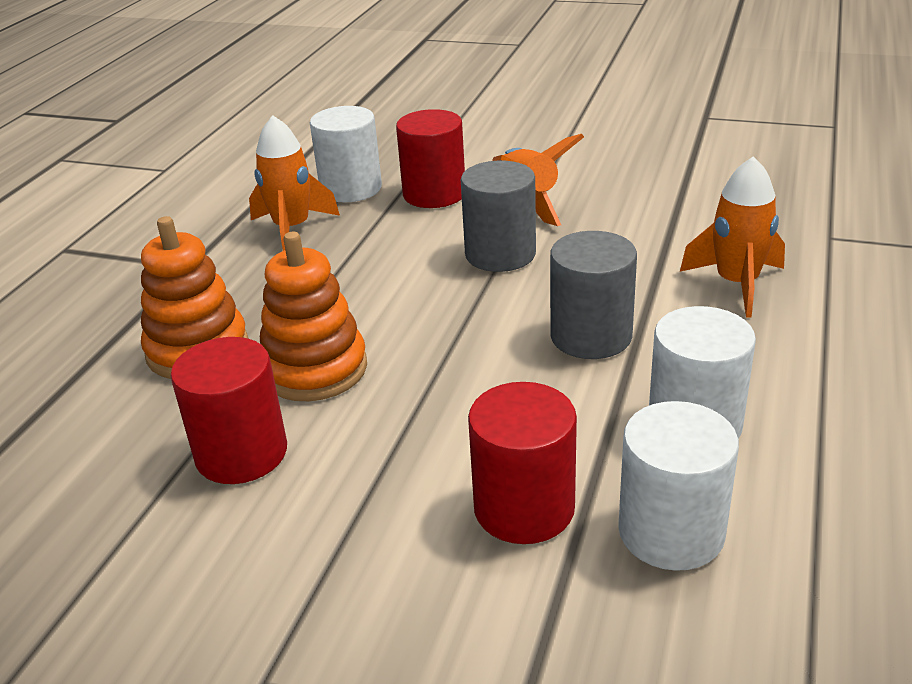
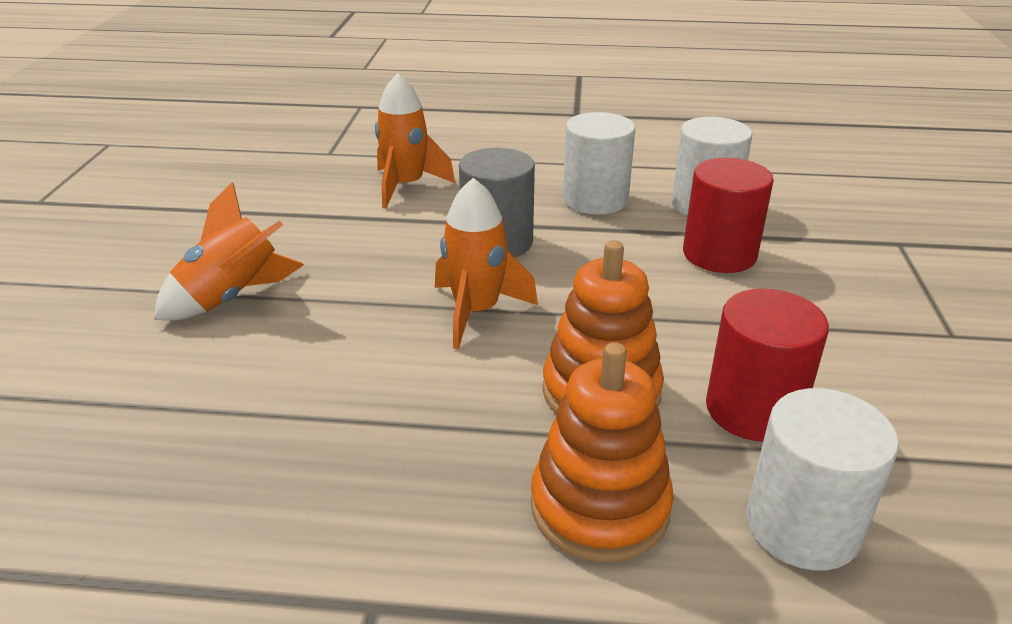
camera: 105 degrees left, 0 degrees up
orange rocket [249,115,340,251] -> orange rocket moved to [435,178,538,349]
white cylinder [310,106,382,202] -> white cylinder moved to [747,388,899,571]
red cylinder [396,109,465,208] -> none
grey cylinder [461,161,536,272] -> none

